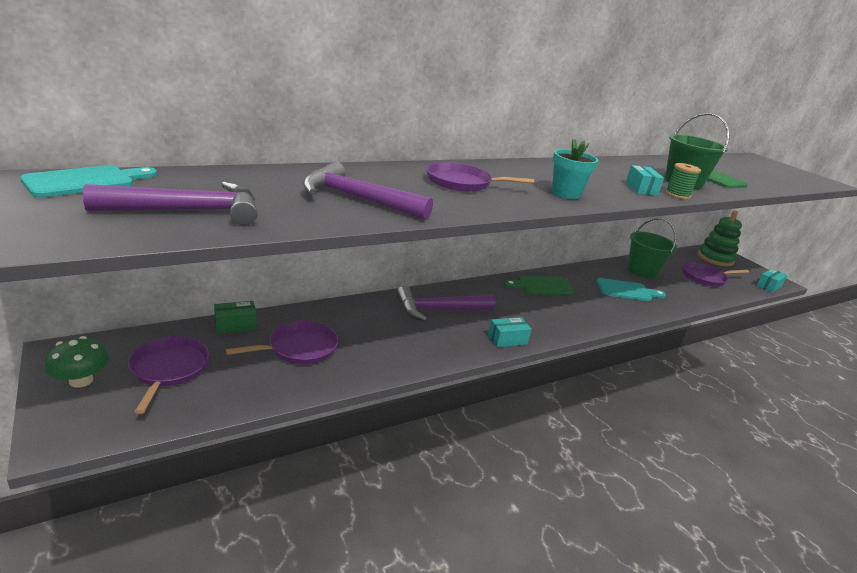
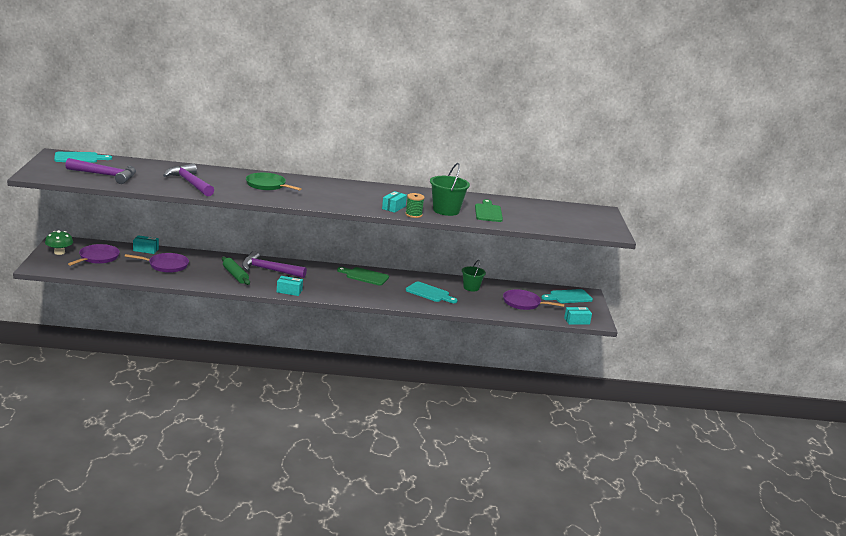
camera: 30 degrees right, 5 degrees down
green box [214,301,257,334] -> turquoise box [133,235,159,254]
purple pan [426,162,534,192] -> green pan [246,173,302,191]
turquoise flower pot [552,139,599,199] -> none
green bucket [628,218,677,279] -> green bucket [462,260,486,291], size x0.65
green stacking toy [697,211,742,266] -> turquoise cutting board [541,289,593,303]
none -> green rolling pin [222,257,250,285]

